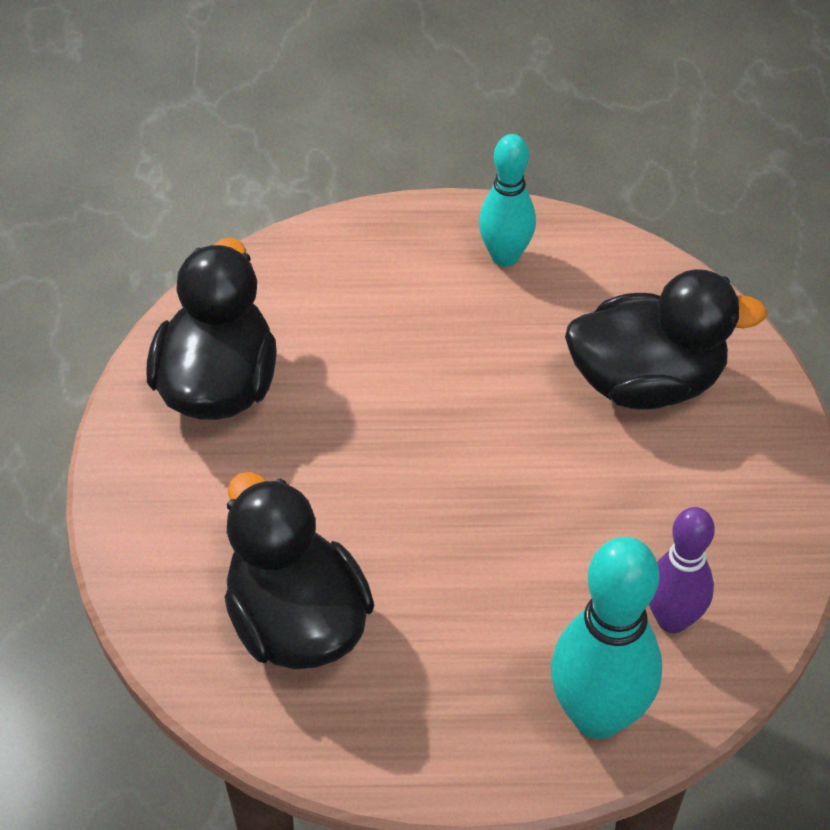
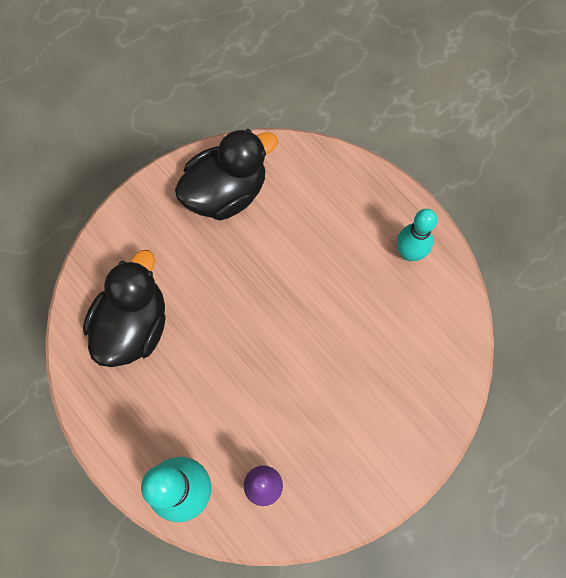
camera: 50 degrees right, 20 degrees up
black duck [565,269,767,409] -> none

